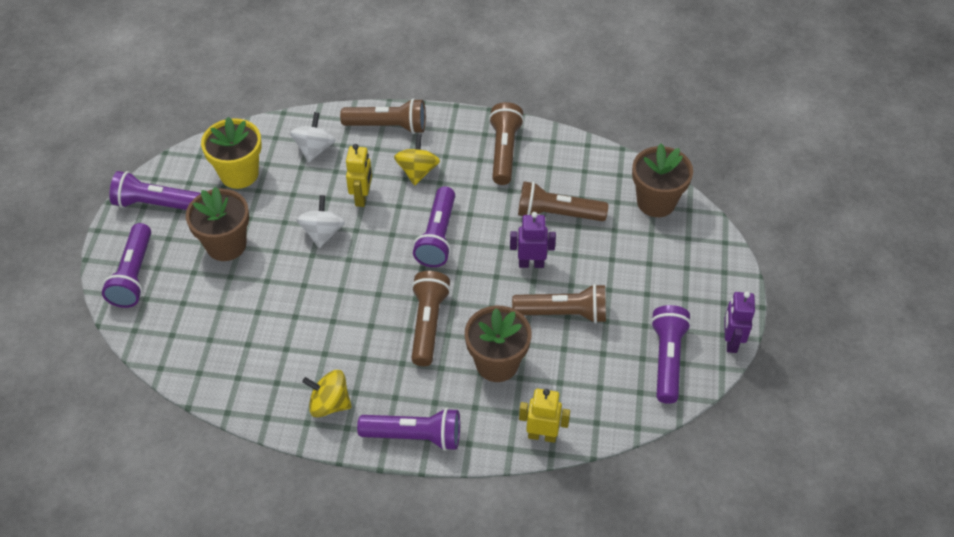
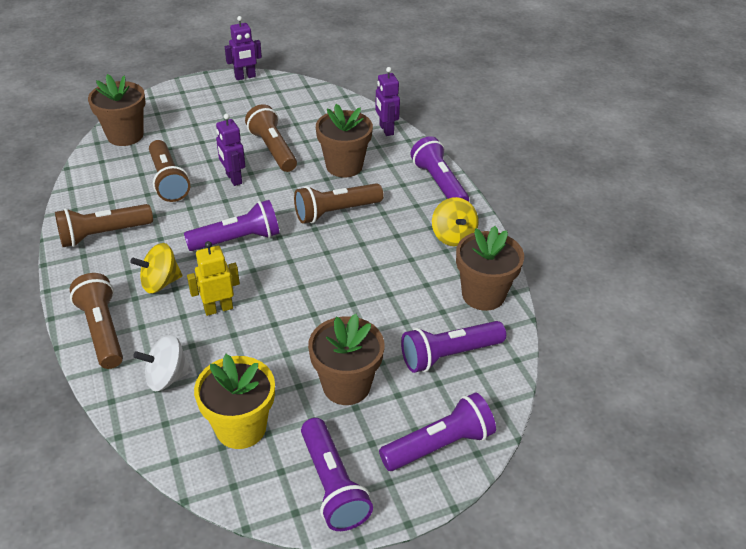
camera: 120 degrees left, 10 degrees down
white spinning top [297,195,345,248] -> none
yellow robot [519,388,570,443] -> purple robot [375,67,400,136]
purple flashlight [651,305,691,404] -> purple flashlight moved to [401,321,506,373]
none -> brown flower pot [456,226,524,311]

